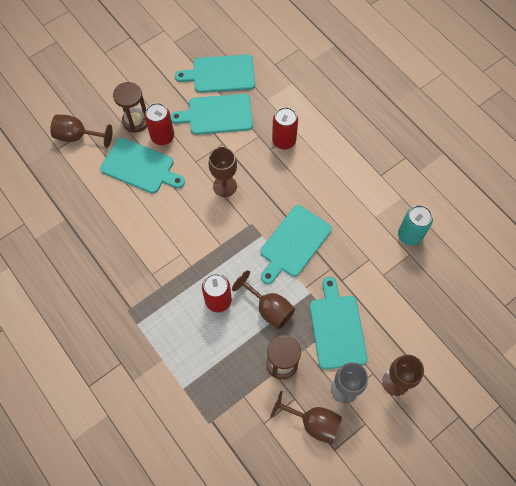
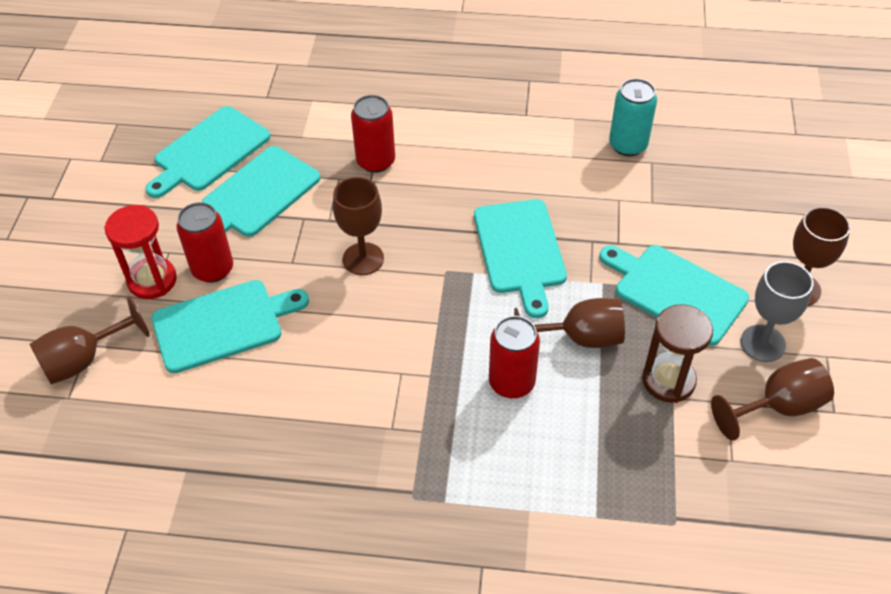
camera: 45 degrees left, 15 degrees down
brown hourglass [113,82,147,133] -> red hourglass [104,205,177,299]

